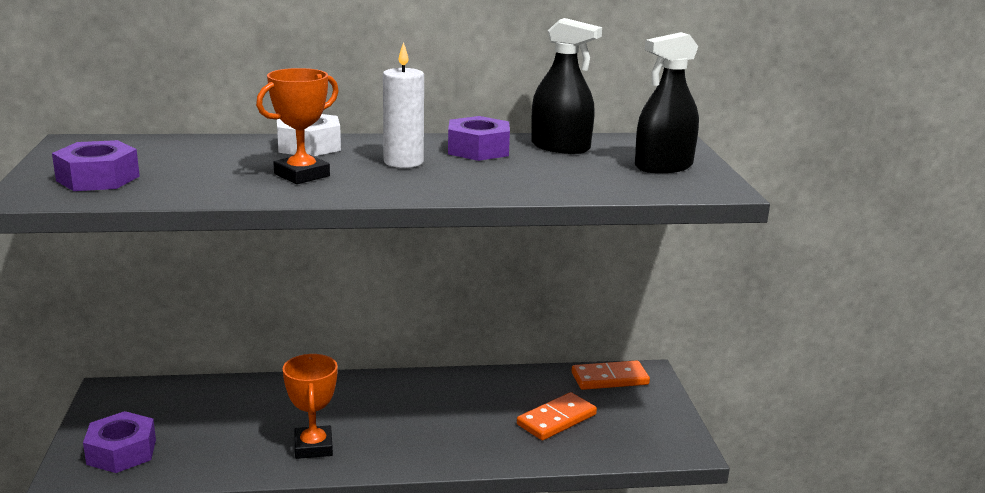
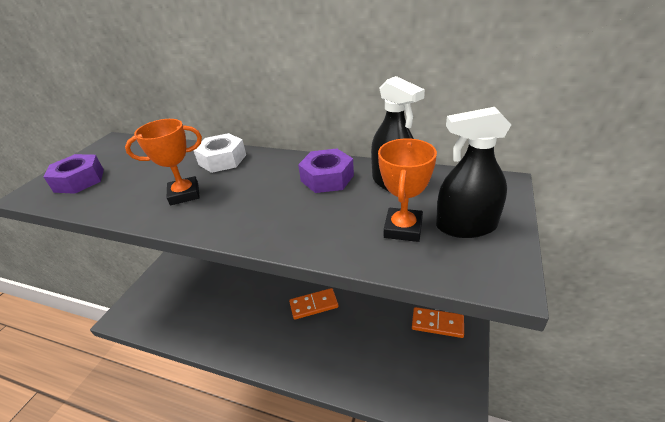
camera: 30 degrees right, 15 degrees up
purple nut [83,411,156,473] -> none
orange trophy [283,354,338,459] -> orange trophy moved to [378,139,437,242]
white candle [383,42,424,168] -> none
orange domino [517,392,597,440] -> orange domino moved to [289,288,338,320]

